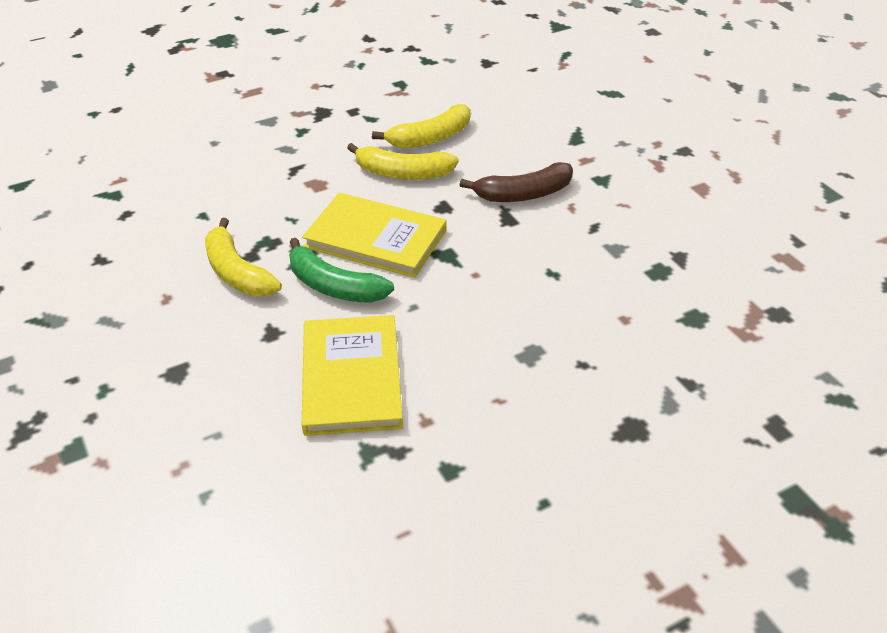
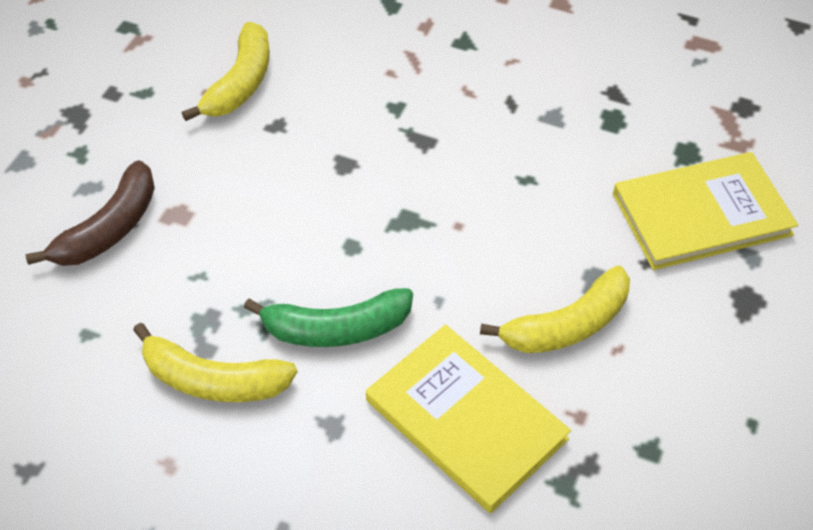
camera: 40 degrees left, 10 degrees up
yellow book [302,193,446,278] -> yellow book moved to [613,152,798,270]
yellow banana [347,143,459,180] -> yellow banana moved to [480,266,630,353]
brown banana [460,162,573,202] -> brown banana moved to [25,160,155,266]

